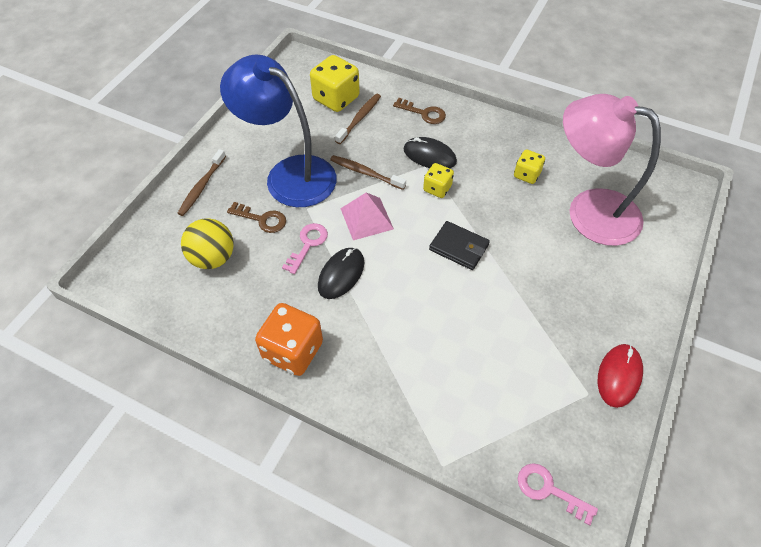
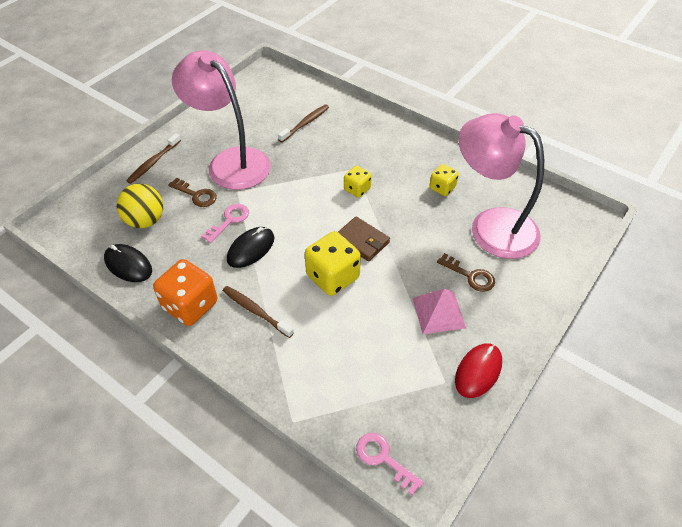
camera: 10 degrees right, 5 degrees down
blue lamp [220,55,337,207] -> pink lamp [172,50,271,190]
yellow dice [310,55,360,112] -> yellow dice moved to [305,231,361,296]
brown toothbrush [330,155,406,190] -> brown toothbrush moved to [223,286,294,338]
pink pyramid [340,193,394,240] -> pink pyramid moved to [413,288,466,334]
brown key [393,98,446,124] -> brown key moved to [437,253,495,292]
black mouse [403,137,457,168] -> black mouse moved to [104,244,152,282]
black wallet [429,221,490,270] -> brown wallet [338,217,390,262]

